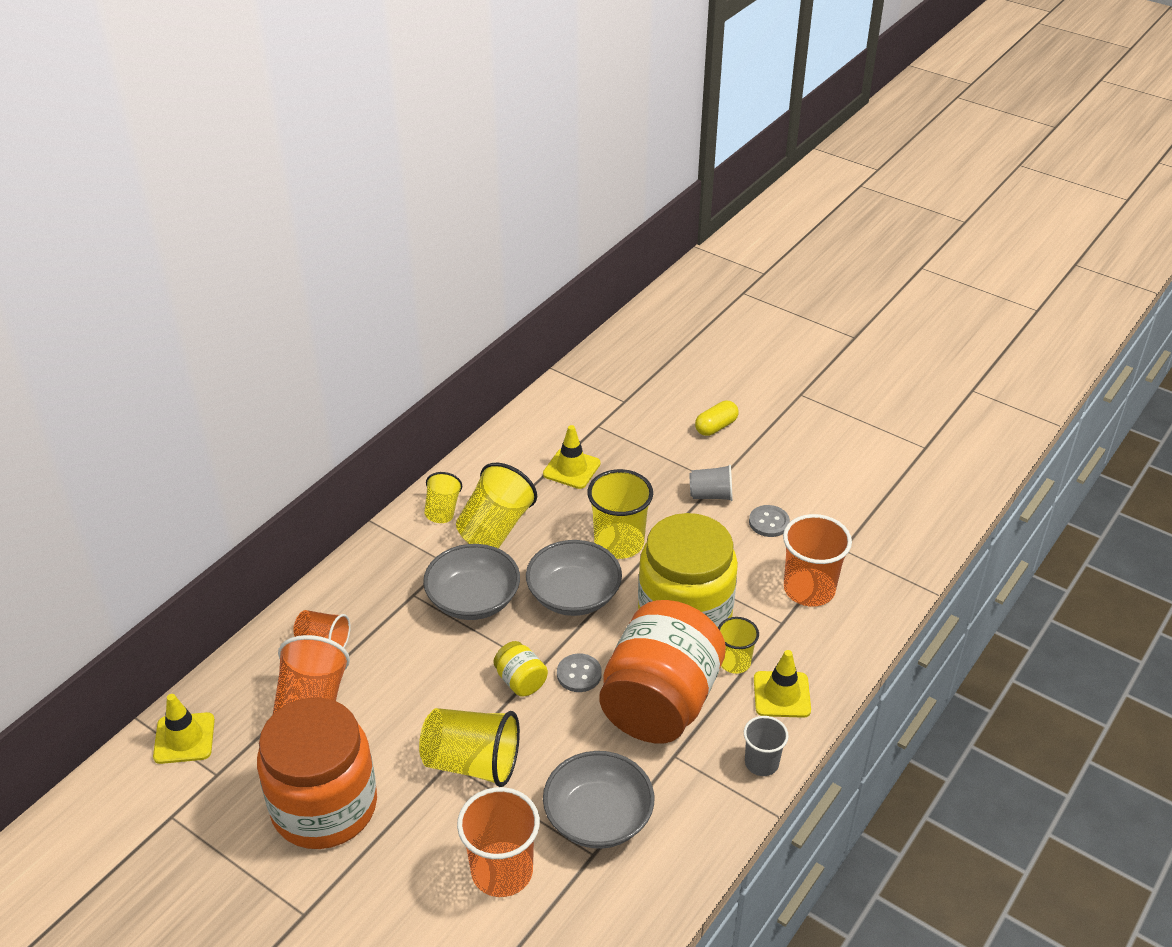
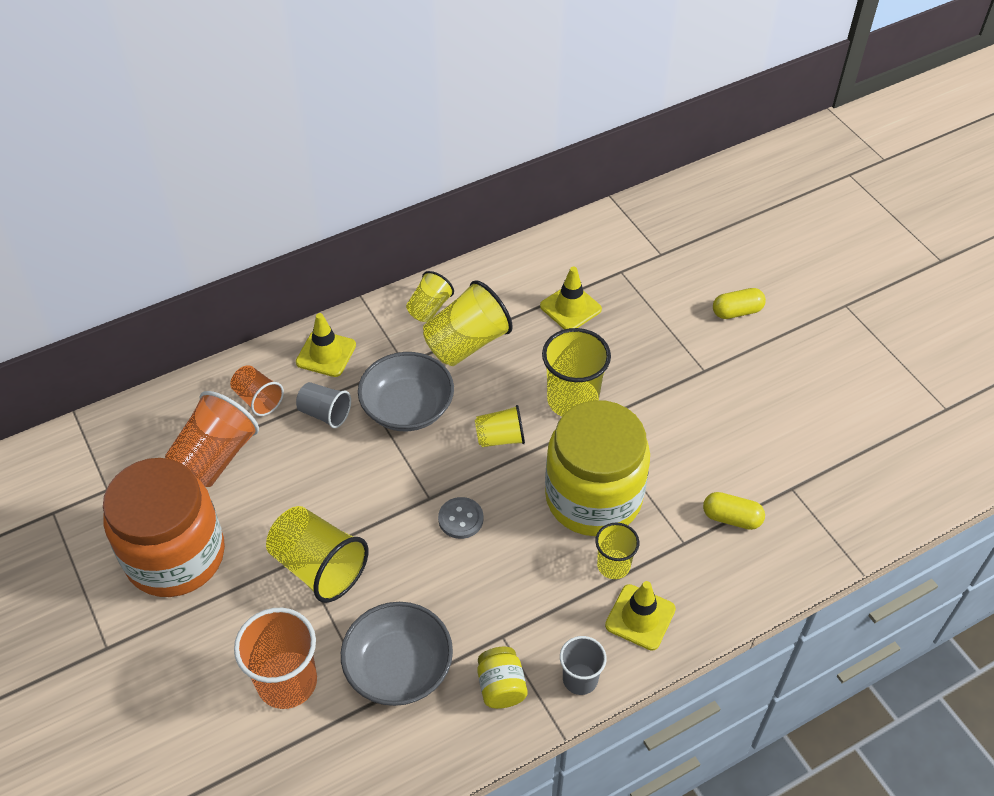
camera: 25 degrees right, 10 degrees up
yellow traffic cone [153,694,215,764] -> yellow traffic cone moved to [296,313,356,377]
yellow jar [493,641,548,697] -> yellow jar moved to [477,647,528,709]
grey bowl [526,540,622,616] -> yellow cup [475,405,525,447]
orange jar [599,600,726,743] -> none
grey cup [690,465,733,501] -> grey cup moved to [296,382,351,428]
grey button [749,505,790,537] -> none
orange cup [783,514,852,607] -> yellow capsule [703,492,765,530]

